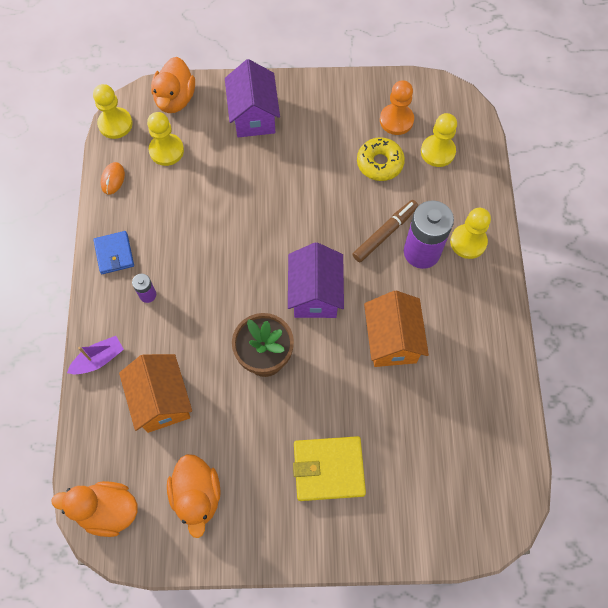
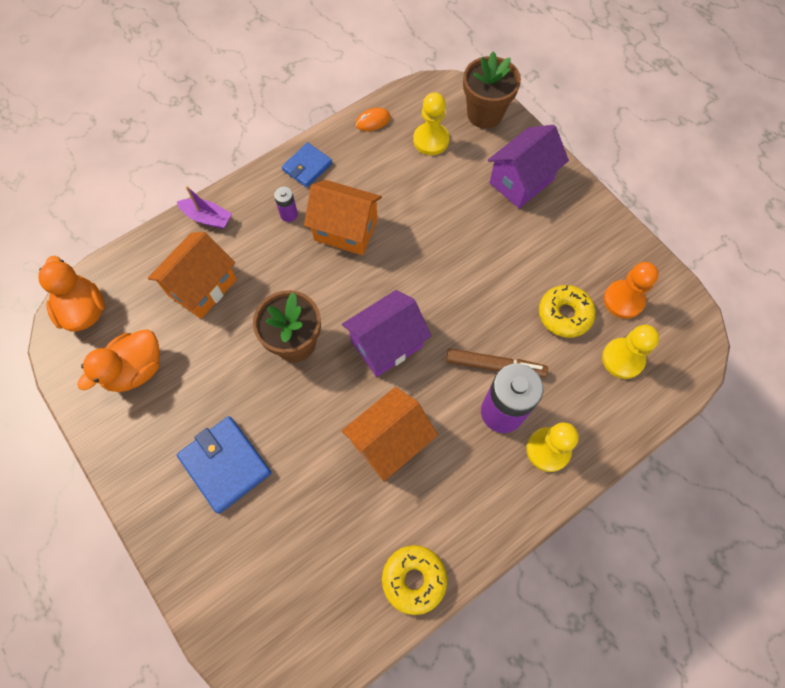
camera: 55 degrees right, 0 degrees up
yellow pawn [93,84,132,139] -> none
orange duck [151,57,195,113] -> brown flower pot [463,51,521,129]
yellow wallet [293,436,366,501] -> blue wallet [177,416,271,514]
none -> orange house [304,180,382,255]
none -> yellow donut [382,545,447,615]

